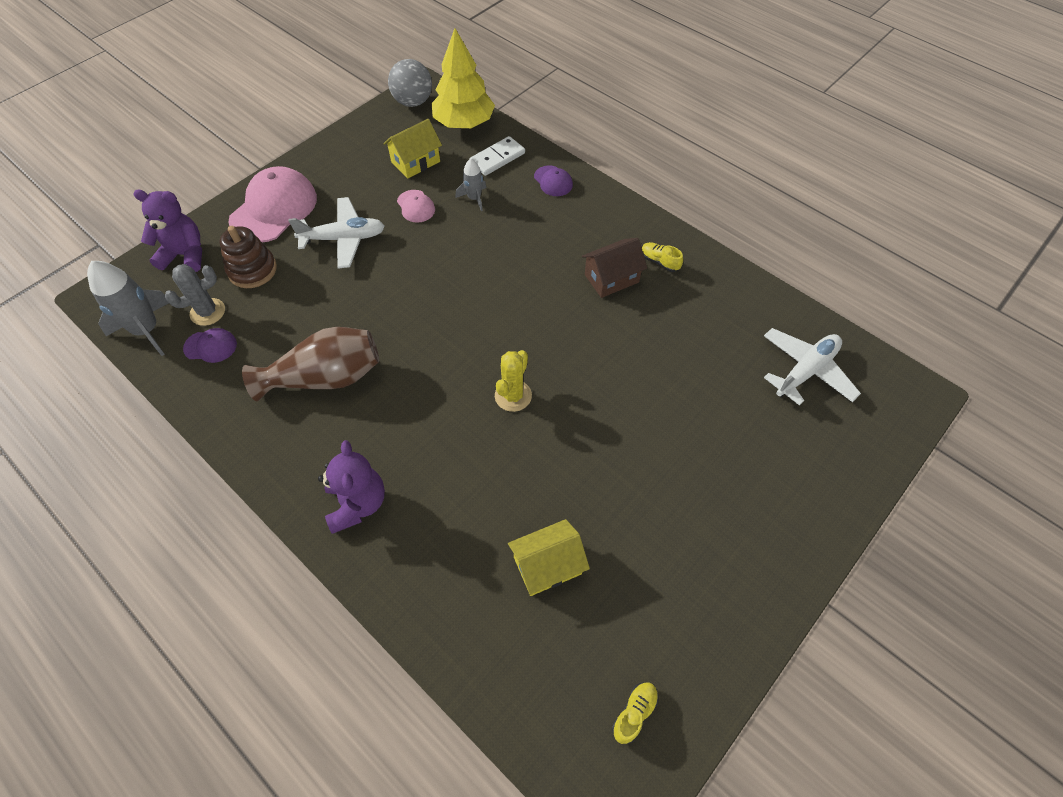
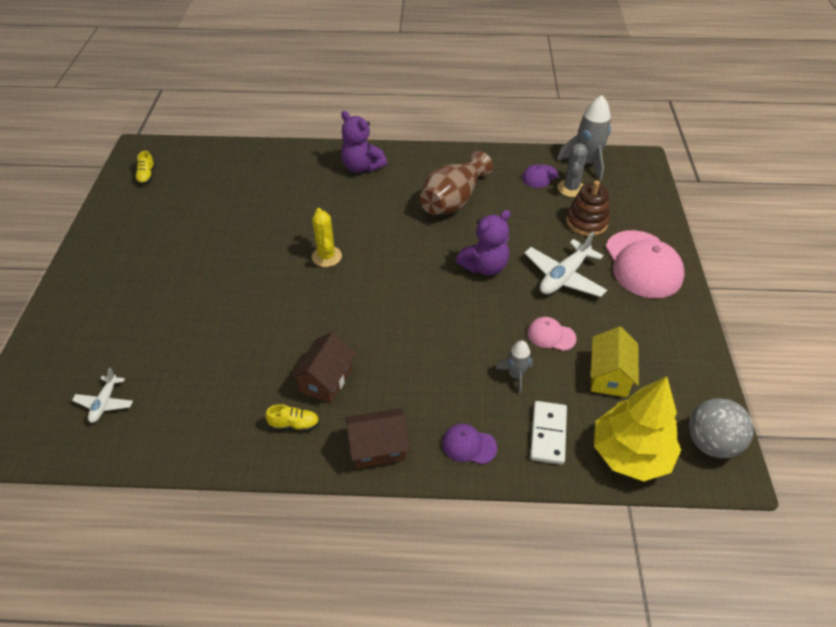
camera: 140 degrees right, 10 degrees down
purple teddy bear [133,190,202,272] -> purple teddy bear moved to [456,210,510,276]
yellow house [508,519,590,596] -> none
white plane [764,328,861,406] -> white plane [72,368,133,423], size x0.57
none -> brown house [346,408,410,469]

